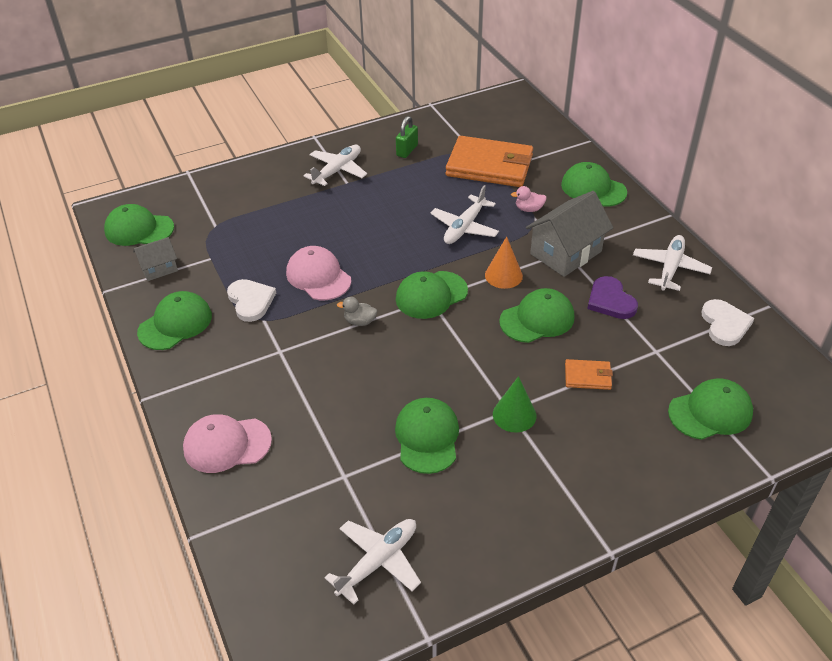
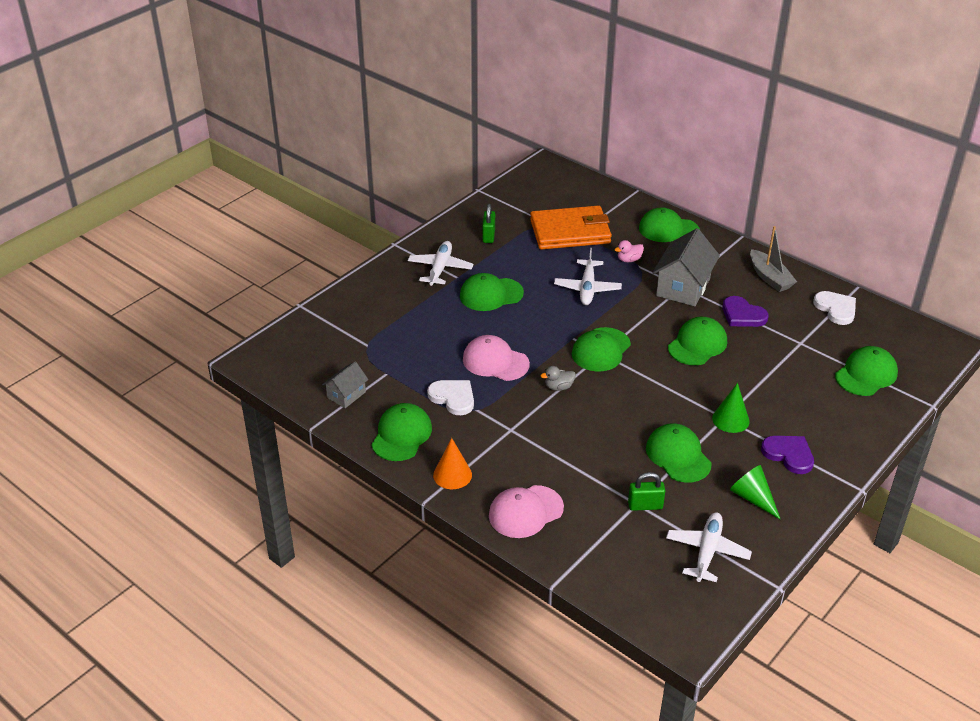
camera: 25 degrees left, 5 degrees down
green cap [104,204,174,246] -> green cap moved to [460,273,524,311]
orange cone [485,237,523,289] -> orange cone moved to [433,438,472,489]
orange wallet [565,359,613,390] -> none
white plane [633,235,712,291] -> grey boat [750,226,797,292]
none -> green padlock [628,472,665,511]
none -> green cone [730,465,781,520]
none -> purple heart [761,436,814,474]

